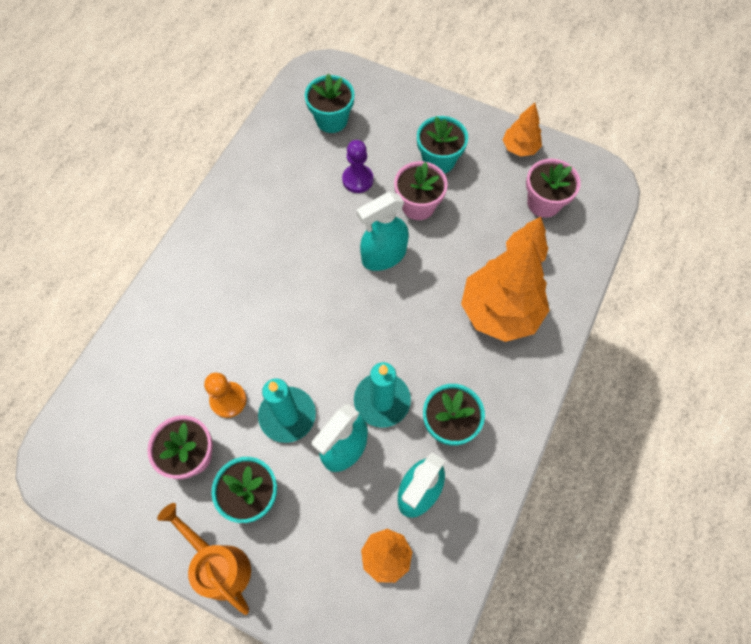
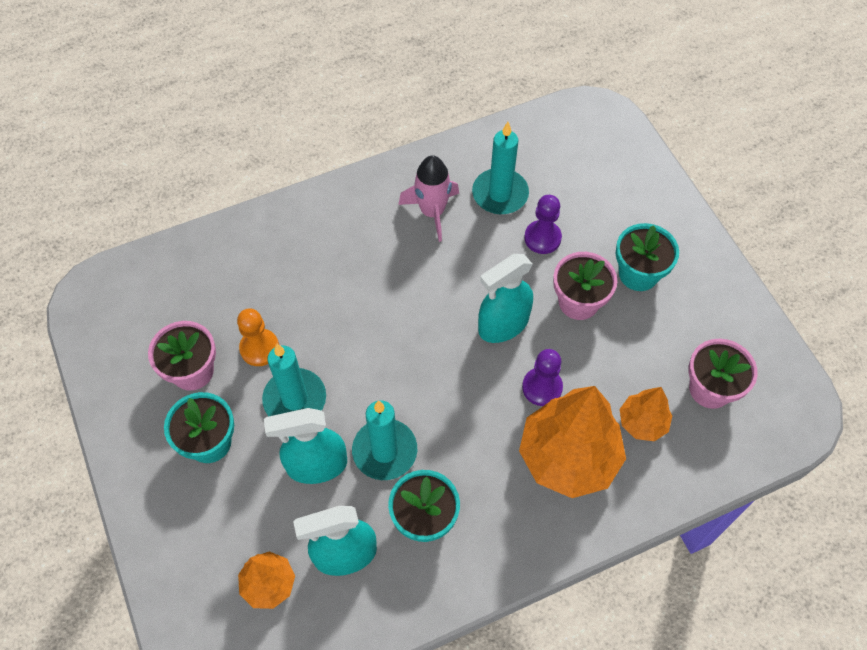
camera: 40 degrees right, 5 degrees down
orange watering can [157,503,251,615] -> none
turquoise flower pot [305,74,355,133] -> none
turquoise spray bottle [357,192,409,271] -> turquoise spray bottle turned 45 degrees counterclockwise [478,254,533,343]
orange tree [503,103,542,157] -> none
none -> pink rocket [399,155,459,242]
none -> turquoise candle [472,122,529,214]
none -> purple pawn [522,349,563,406]

